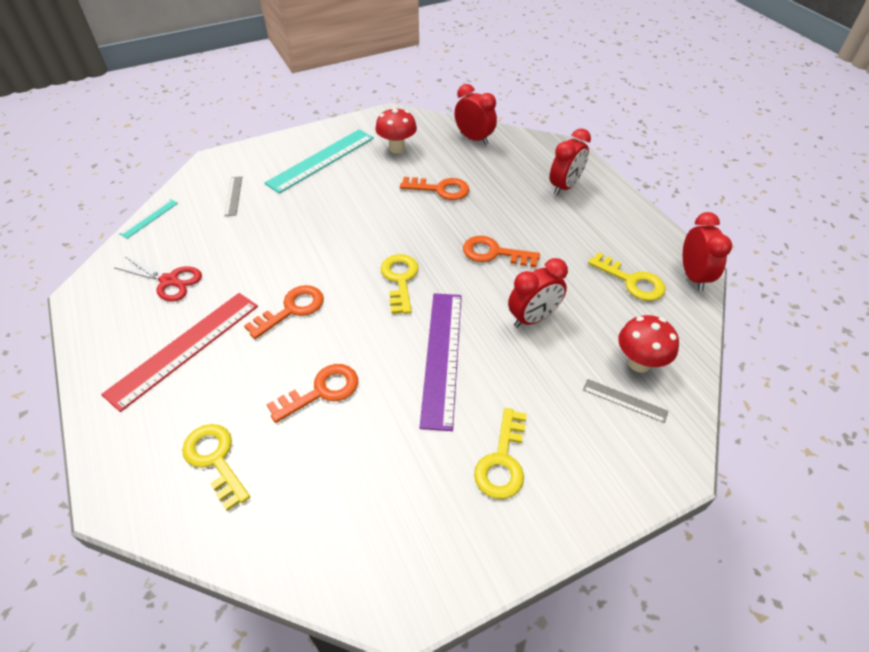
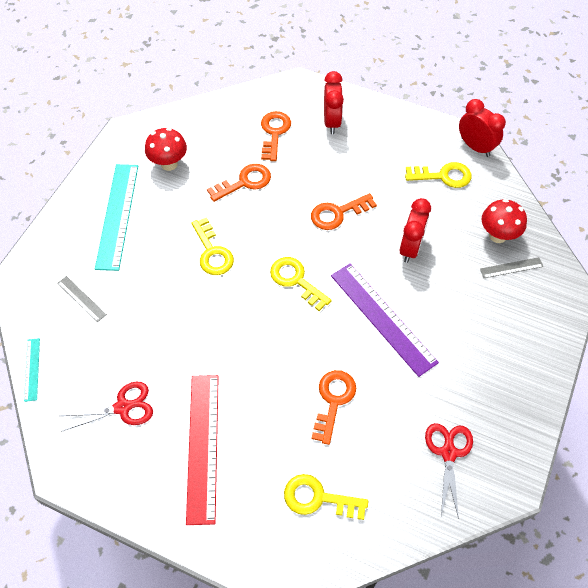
camera: 40 degrees left, 10 degrees up
orange key [244,285,324,339] -> orange key moved to [261,111,291,161]
red clock [454,84,497,145] -> none
yellow key [474,408,527,499] -> yellow key moved to [191,217,234,275]
none -> red scissors [425,423,473,519]

